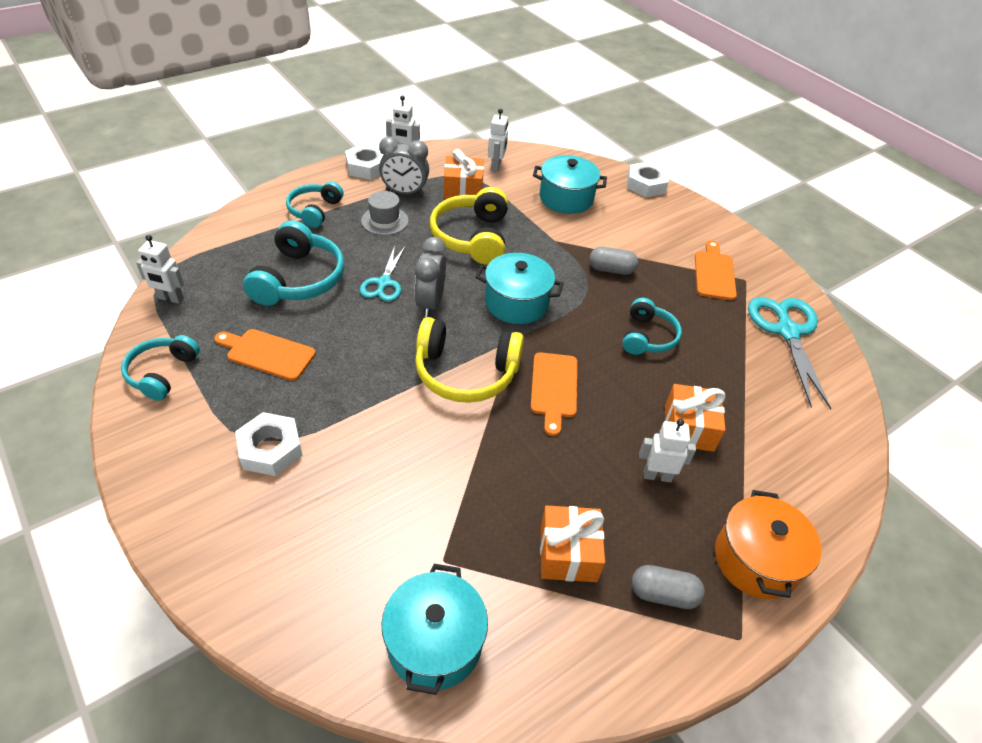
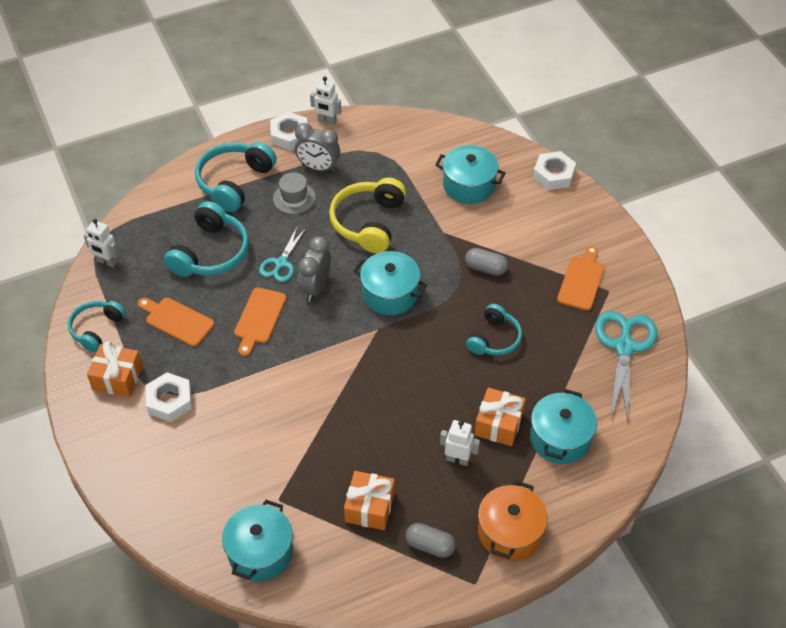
camera: 15 degrees right, 5 degrees up
turquoise headphones [286,181,343,228] -> turquoise headphones [195,142,277,212], size x1.57
yellow headphones [415,317,524,403] -> none
orange gift [444,149,484,199] -> orange gift moved to [87,341,143,397]
white robot [488,109,508,172] -> none
orange cutting board [530,352,577,436] -> orange cutting board moved to [234,287,286,356]
none -> turquoise pot [530,389,597,464]

